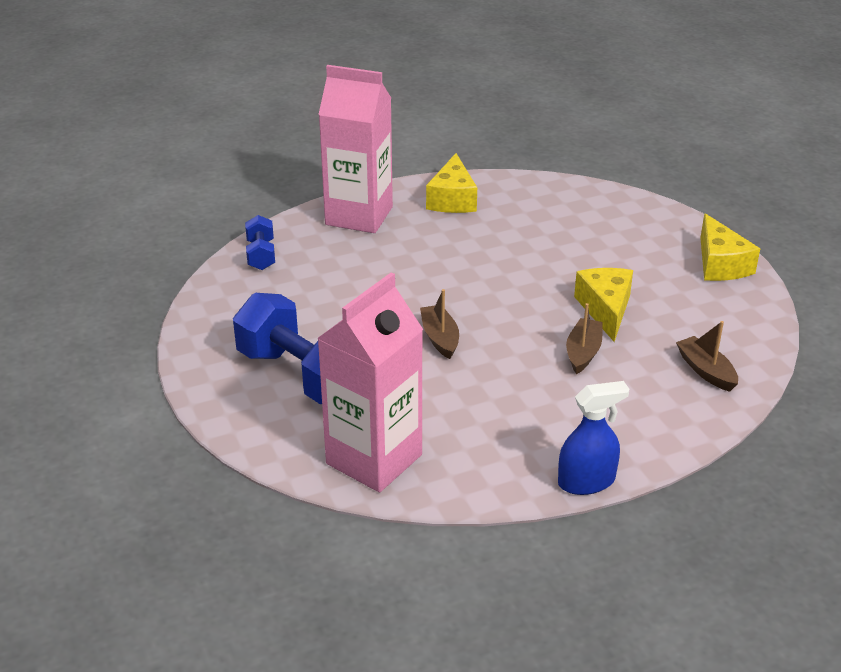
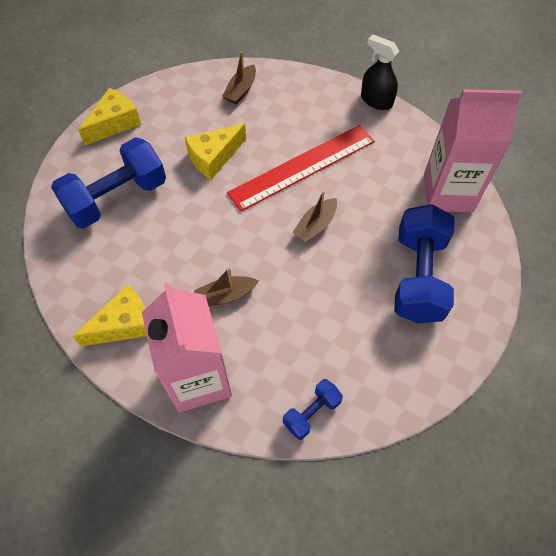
camera: 125 degrees left, 25 degrees up
blue spray bottle [558,381,629,495] -> black spray bottle [361,34,400,110]
brown boat [566,303,603,374] -> brown boat moved to [194,267,259,306]
none -> blue dumbbell [51,137,166,228]
none -> red ruler [227,125,375,212]

